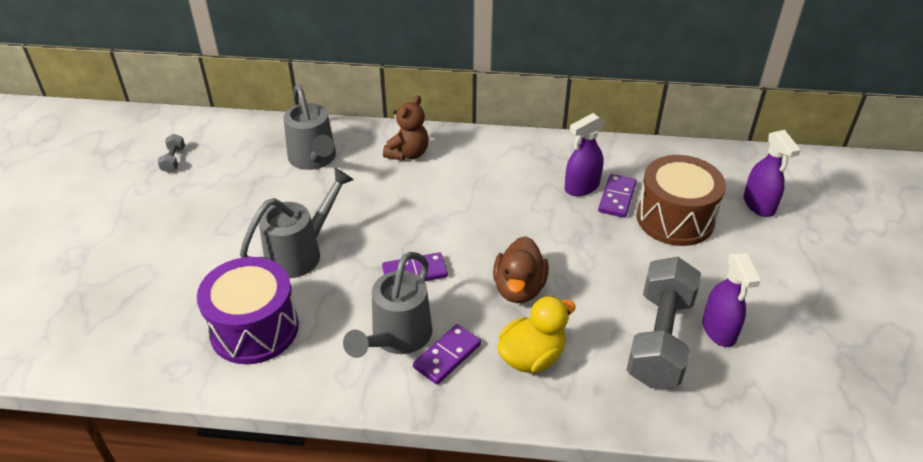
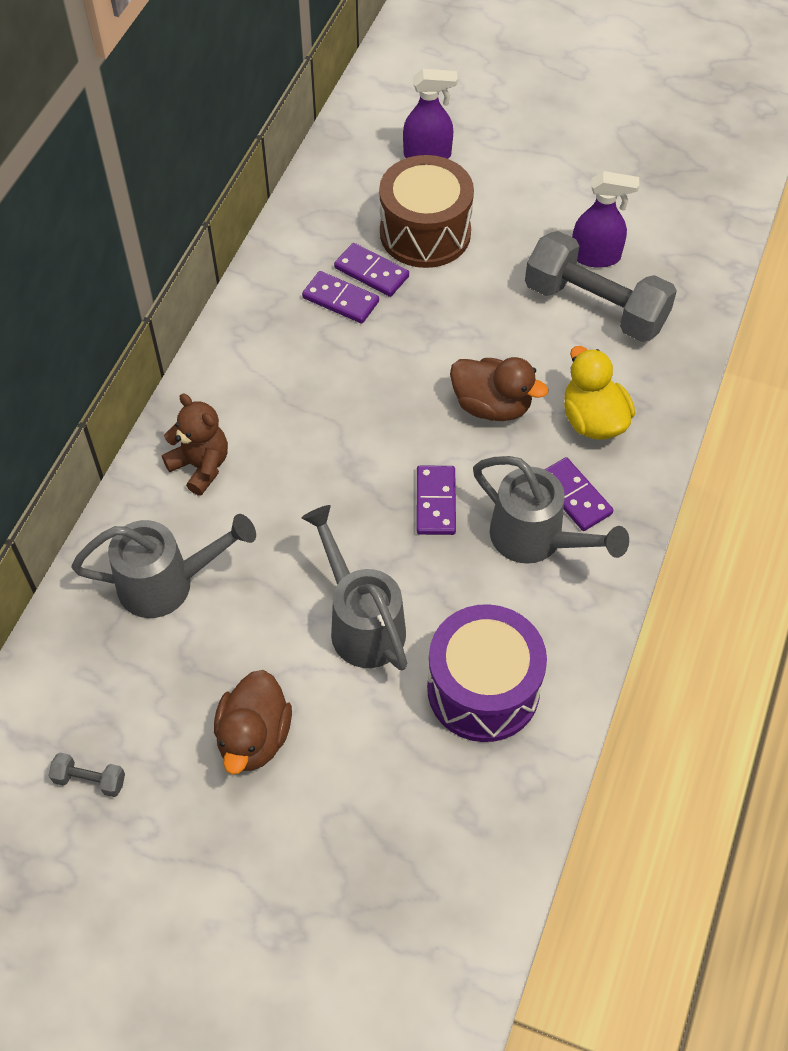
camera: 75 degrees left, 15 degrees up
purple spray bottle [565,113,605,196] -> purple domino [302,271,379,324]
none -> brown duck [214,670,292,774]

